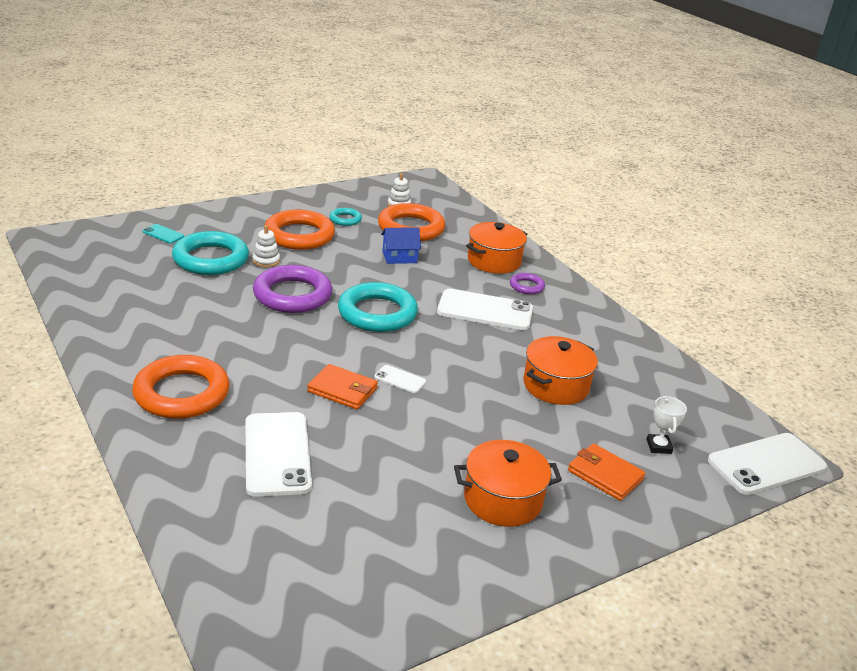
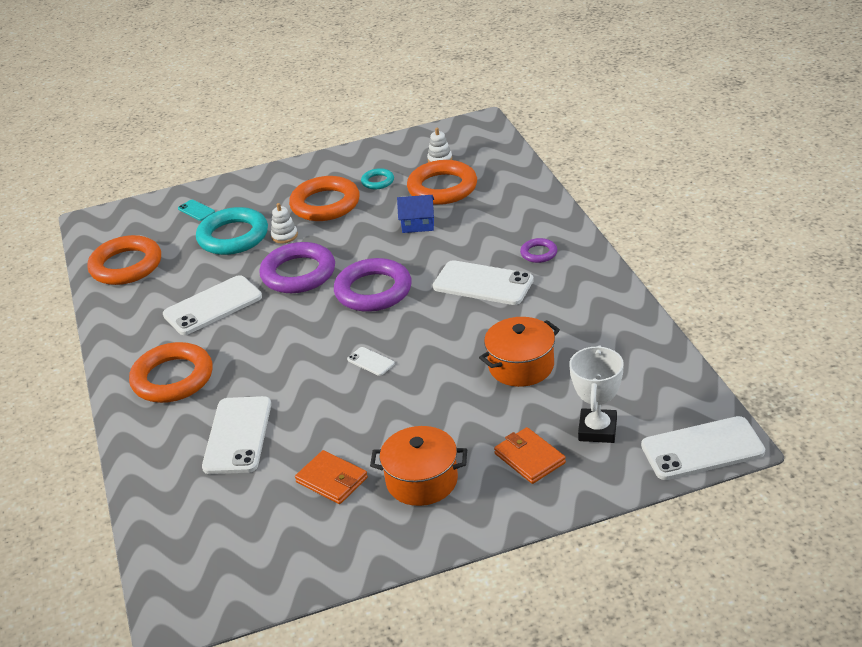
camera: 20 degrees right, 5 degrees up
orange wallet [307,364,378,409] -> orange wallet moved to [295,450,368,504]
turquoise ring [338,282,418,332] -> purple ring [334,258,412,312]
orange pot [466,222,527,274] -> none
white trophy [646,396,687,454] -> white trophy [569,345,624,443], size x1.72
none -> orange ring [87,235,161,285]
none -> white phone [163,275,262,335]

